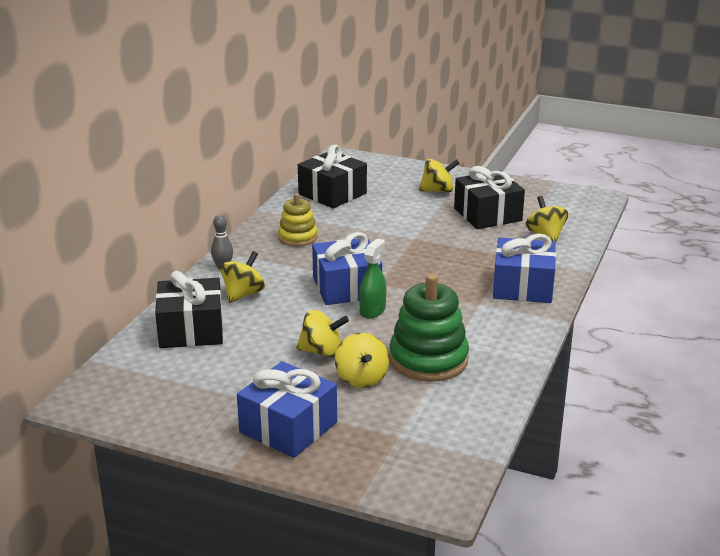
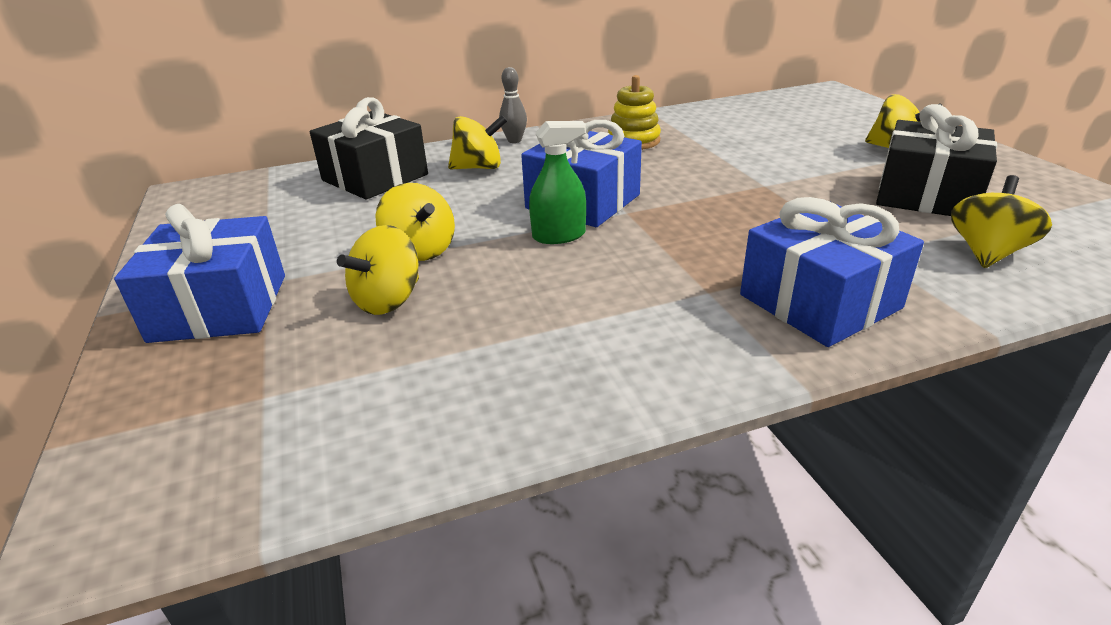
camera: 50 degrees right, 5 degrees up
black gift [298,144,367,208] -> none
green stacking toy [389,274,469,382] -> none

